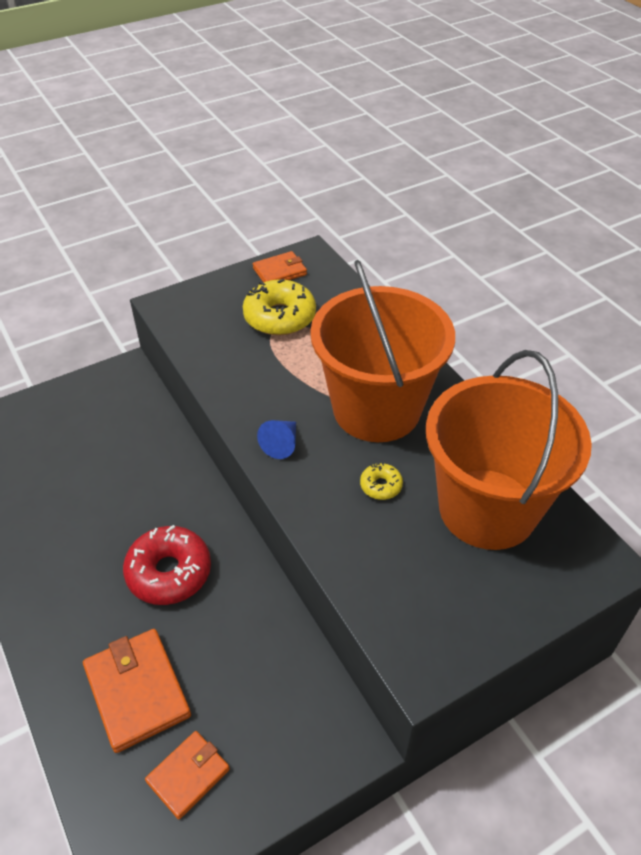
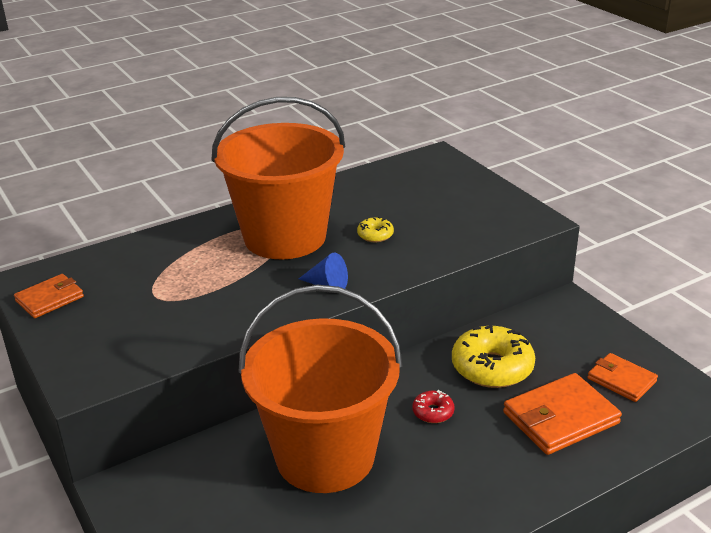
camera: 90 degrees left, 15 degrees down
red donut [123,525,211,605] -> red donut [412,390,455,423], size x0.48
yellow donut [243,279,316,336] -> yellow donut moved to [452,325,535,388]
orange wallet [253,251,307,283] -> orange wallet turned 75 degrees clockwise [14,274,84,318]
orange bucket [426,350,592,550] -> orange bucket moved to [238,285,403,493]

